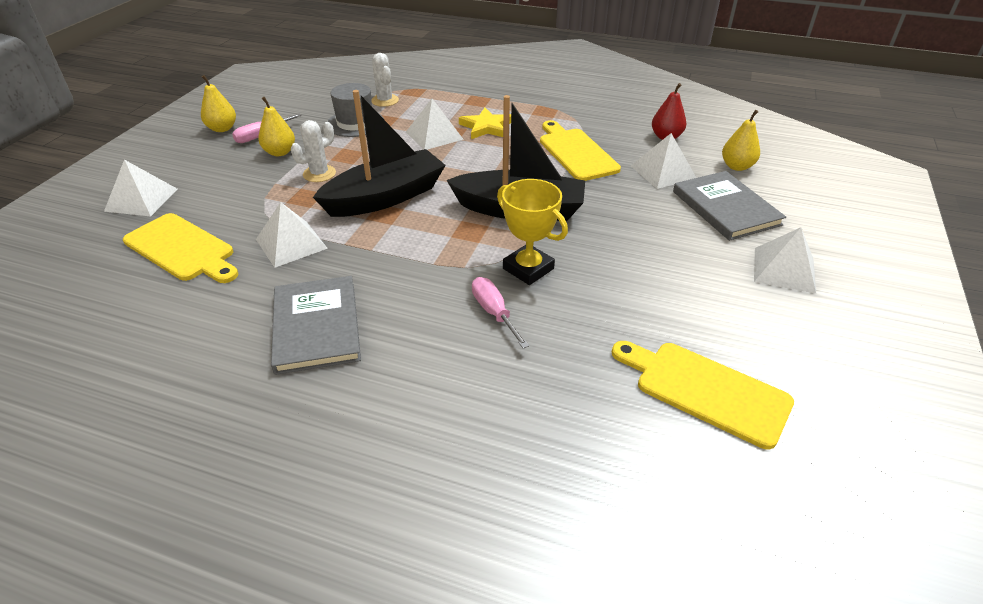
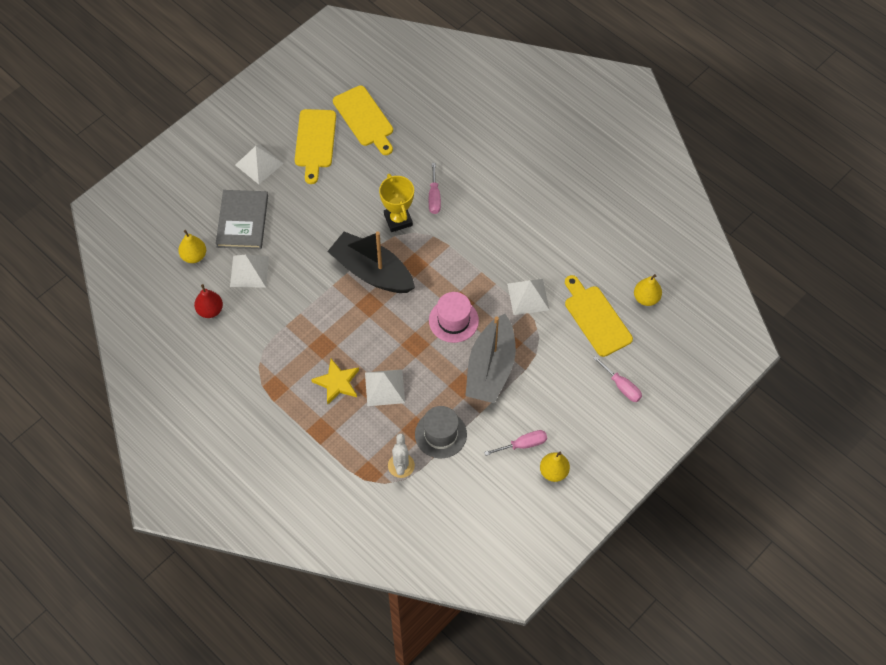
camera: 155 degrees left, 20 degrees up
white pyramid [104,160,177,216] -> pink screwdriver [593,356,642,402]
yellow pear [258,97,295,156] -> yellow pear moved to [634,274,662,306]
grey book [271,276,361,375] -> none
white cactus [291,120,336,182] -> grey boat [465,314,516,403]
black boat [313,90,446,217] -> pink hat [429,292,479,343]
yellow cutting board [540,120,621,181] -> yellow cutting board moved to [295,109,336,184]

